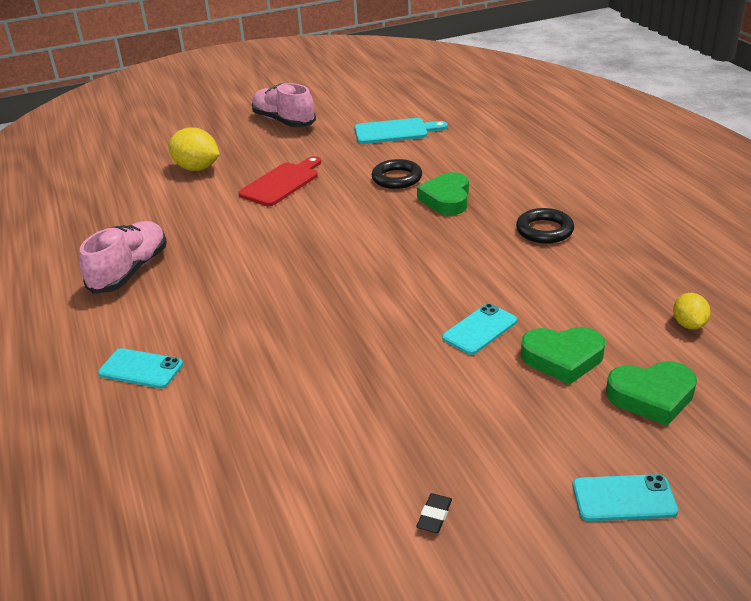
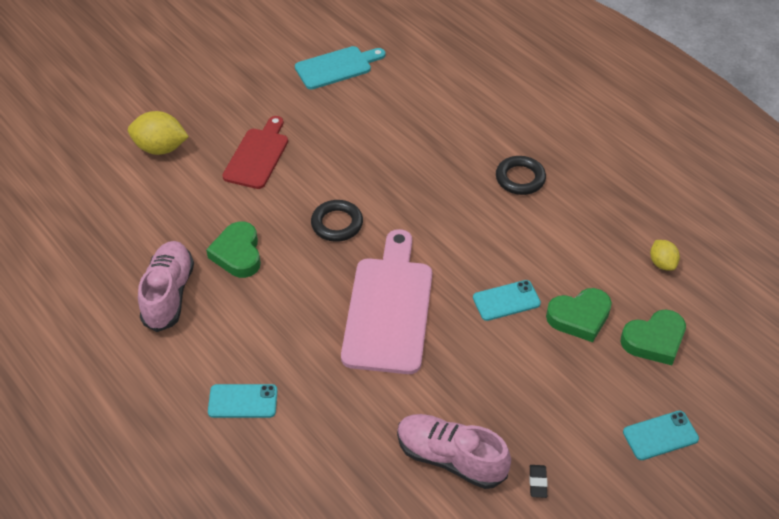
camera: 20 degrees left, 15 degrees up
pink shoe [252,83,316,127] -> pink shoe moved to [397,414,511,489]
black ring [372,159,422,189] -> black ring moved to [311,200,363,242]
green heart [417,172,469,215] -> green heart moved to [206,222,261,278]
turquoise phone [442,303,517,355] -> turquoise phone turned 45 degrees clockwise [473,280,541,321]
none -> pink cutting board [341,229,432,374]

